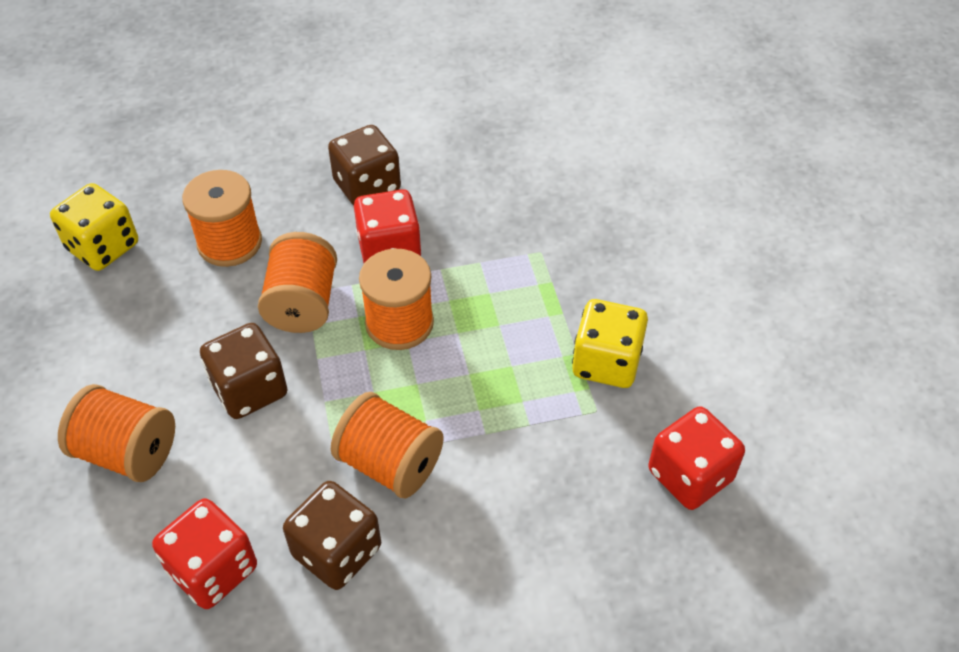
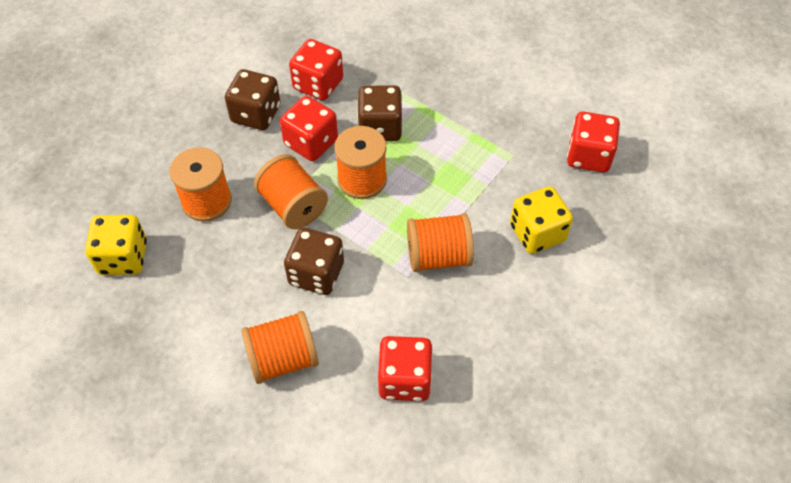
camera: 40 degrees left, 5 degrees up
brown dice [283,481,381,590] -> brown dice moved to [357,85,403,141]
yellow dice [572,299,648,388] -> yellow dice moved to [510,186,573,254]
none -> red dice [289,39,343,101]

